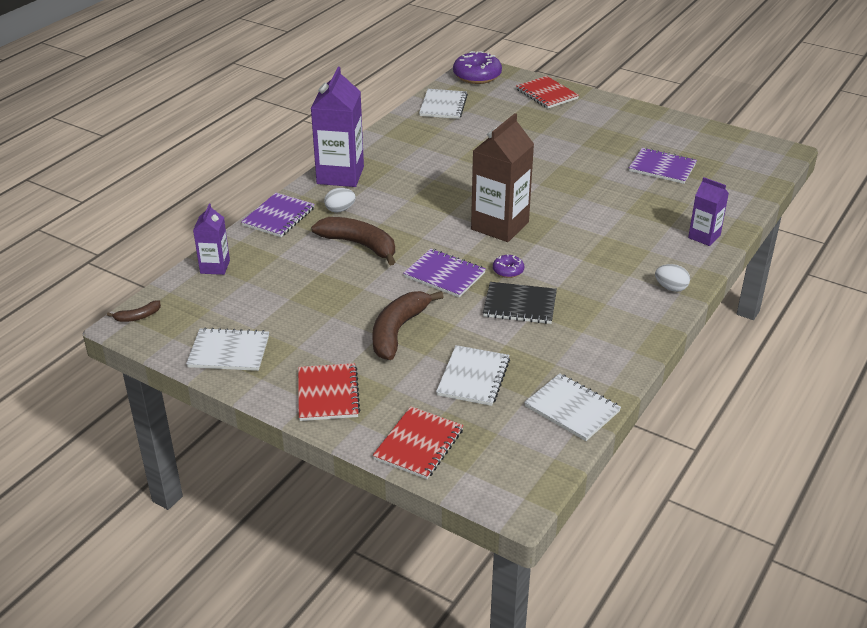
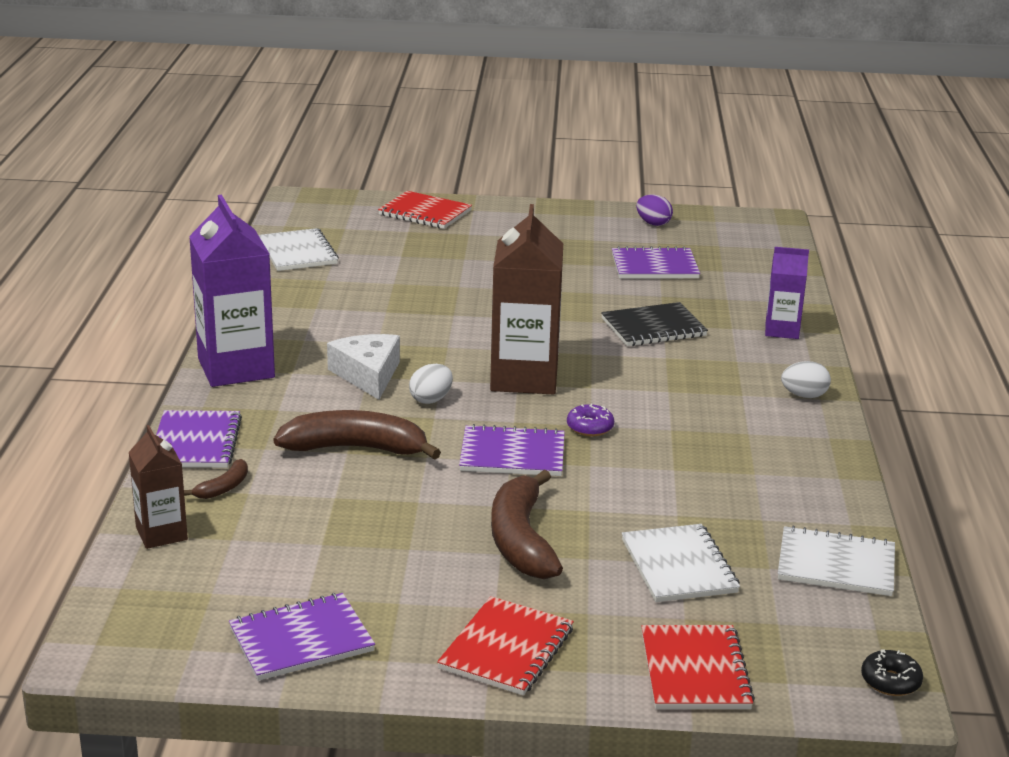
camera: 30 degrees left, 10 degrees down
brown banana [107,300,161,322] -> brown banana moved to [184,459,248,499]
white notebook [186,327,269,371] -> purple notebook [229,593,375,681]
purple carton [193,204,230,275] -> brown carton [129,425,188,549]
red notebook [298,363,360,421] -> red notebook turned 60 degrees clockwise [437,596,574,696]
white egg [324,188,356,213] -> white egg moved to [409,364,453,404]
purple donut [453,51,502,84] -> none
black notebook [483,282,557,324] -> black notebook moved to [601,302,708,346]
none -> white cheese [327,334,400,400]
none -> purple egg [636,194,673,226]
none -> black donut [861,649,923,696]

